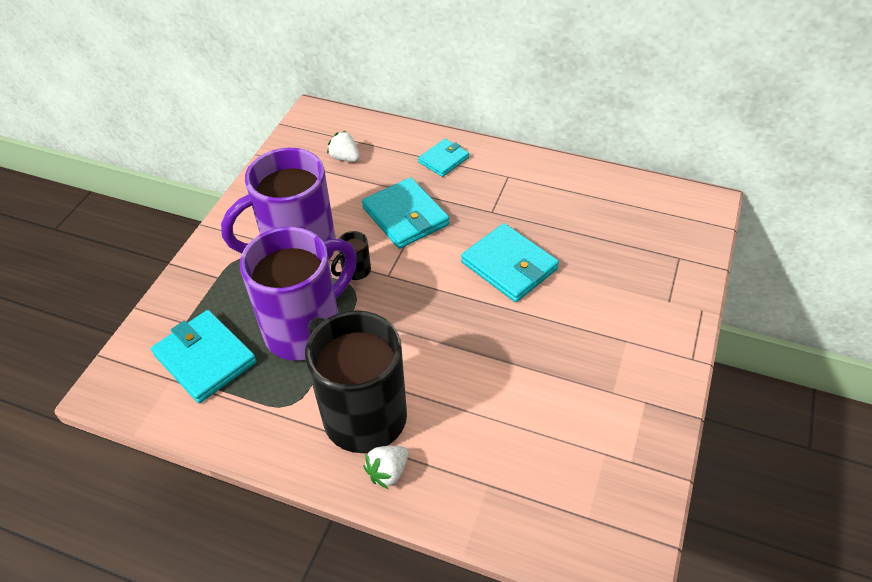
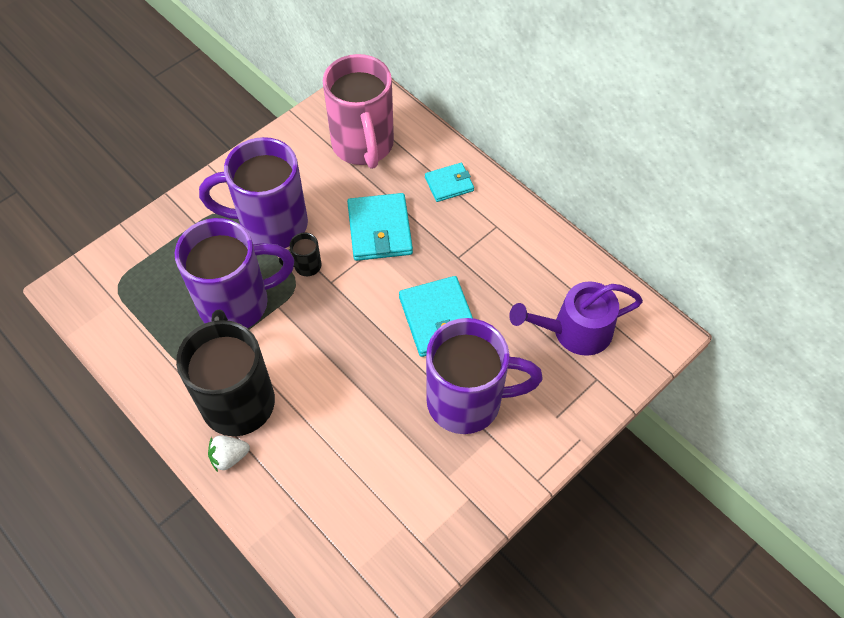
camera: 25 degrees right, 10 degrees up
turquoise wallet [151,310,257,403] -> none
white strawberry [327,131,360,162] -> pink mug [323,54,394,169]
none -> purple mug [426,318,543,434]
none -> purple watering can [509,281,643,356]

